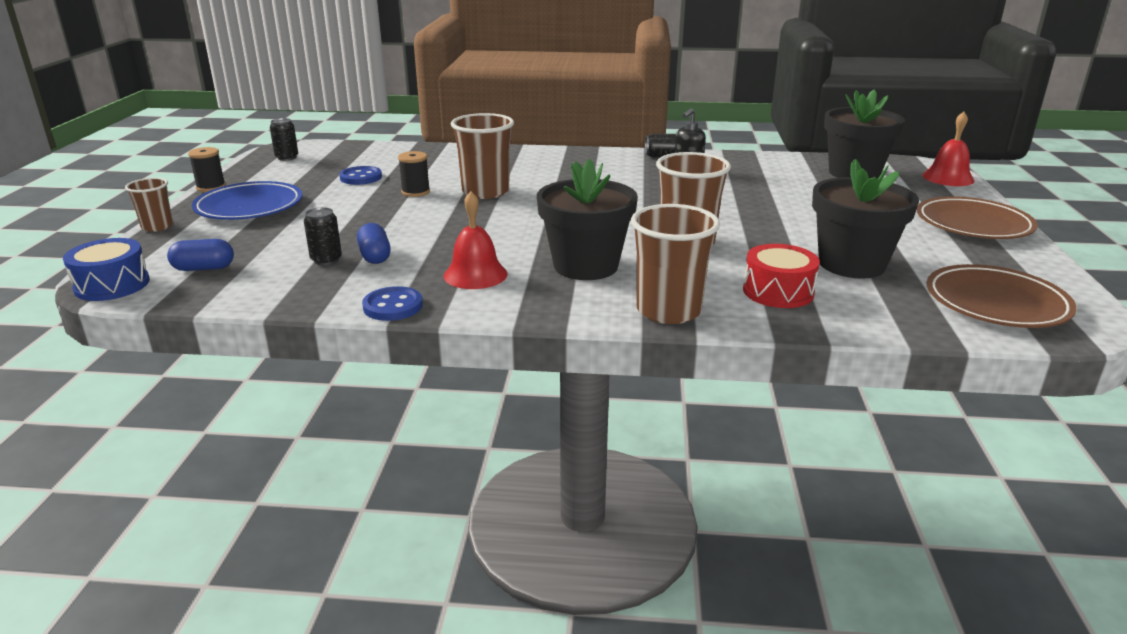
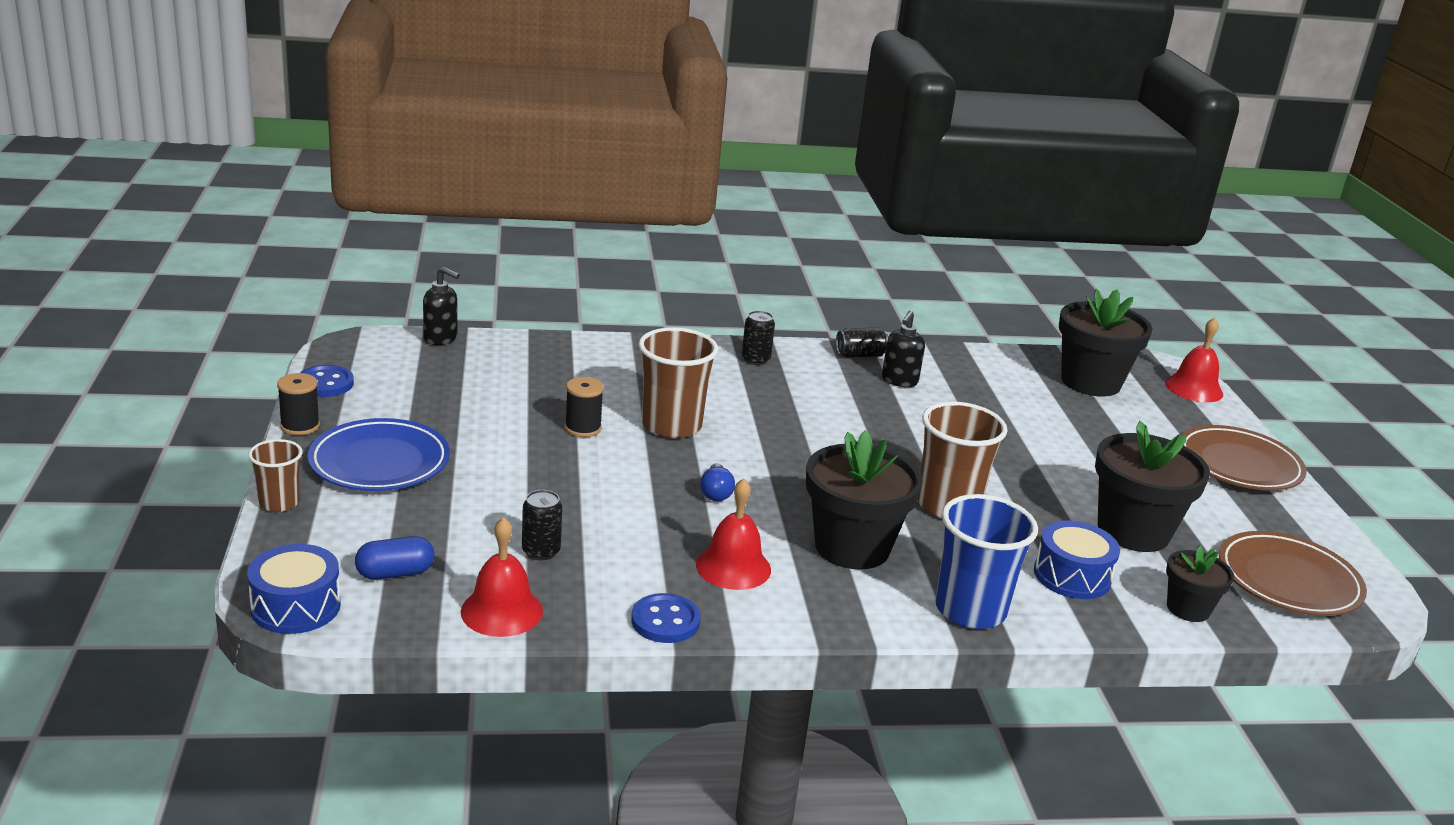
camera: 15 degrees left, 0 degrees up
black can [270,118,298,161] -> black can moved to [742,311,775,365]
blue button [339,166,382,185] -> blue button moved to [300,365,354,397]
blue capsule [357,223,391,264] -> none
brown cup [631,204,720,324] -> blue cup [935,494,1038,629]
red drum [743,244,820,308] -> blue drum [1034,520,1120,599]
none -> black soap dispenser [423,266,460,345]
none -> red bell [461,517,543,637]
none -> blue light bulb [700,463,735,501]
none -> black flower pot [1166,546,1234,622]

